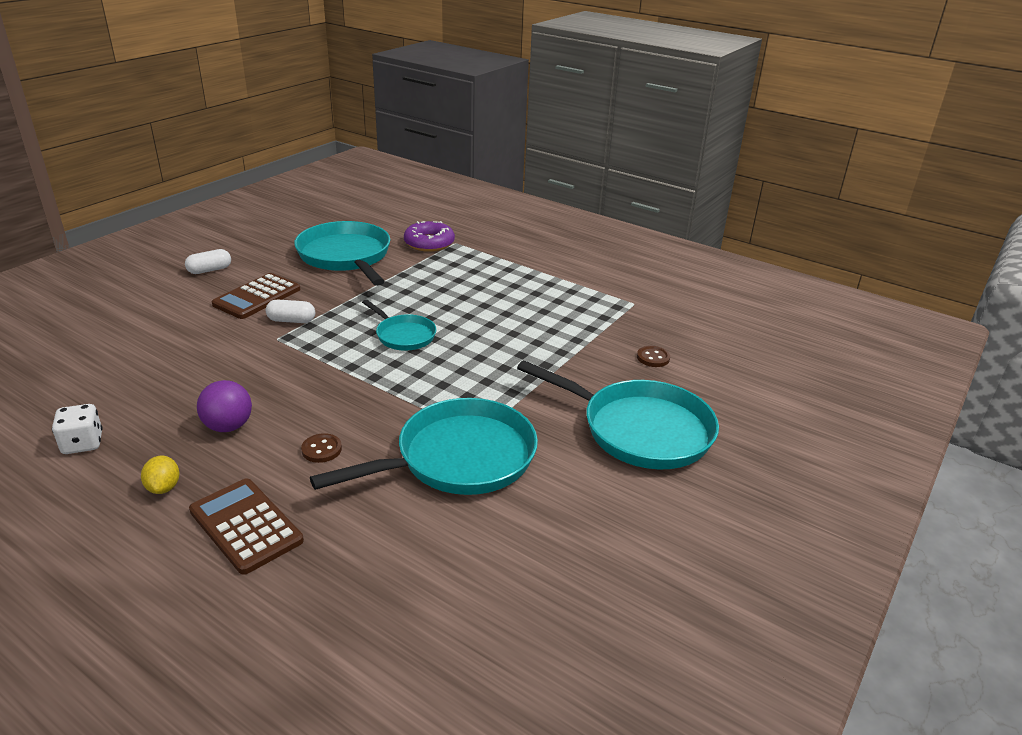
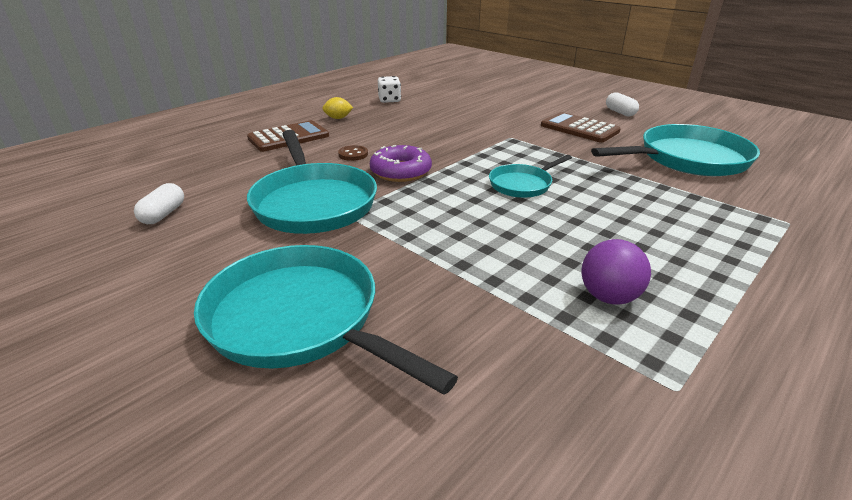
camera: 100 degrees right, 0 degrees up
purple ball [197,380,252,432] -> purple ball moved to [582,239,651,305]
white capsule [266,300,315,323] -> white capsule moved to [134,183,184,224]
purple donut [404,221,455,252] -> purple donut moved to [370,145,432,182]
turquoise pan [517,360,719,469] -> turquoise pan turned 90 degrees clockwise [194,245,458,395]
brown button [637,346,670,367] -> none

